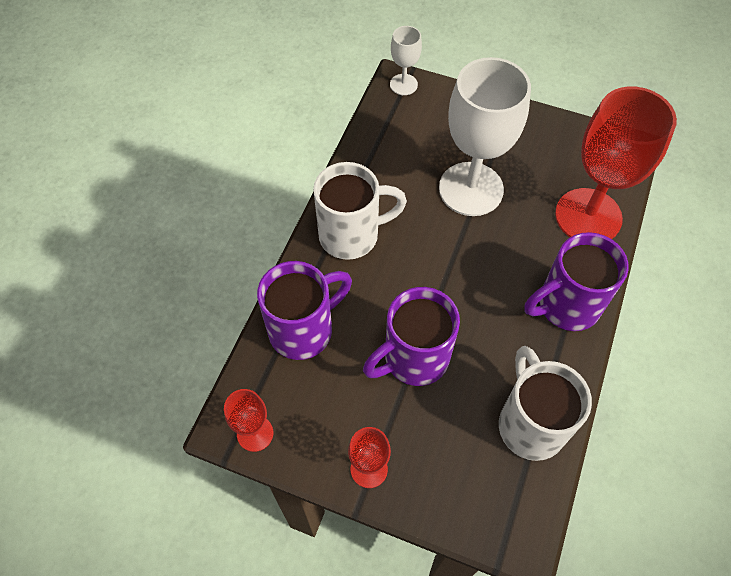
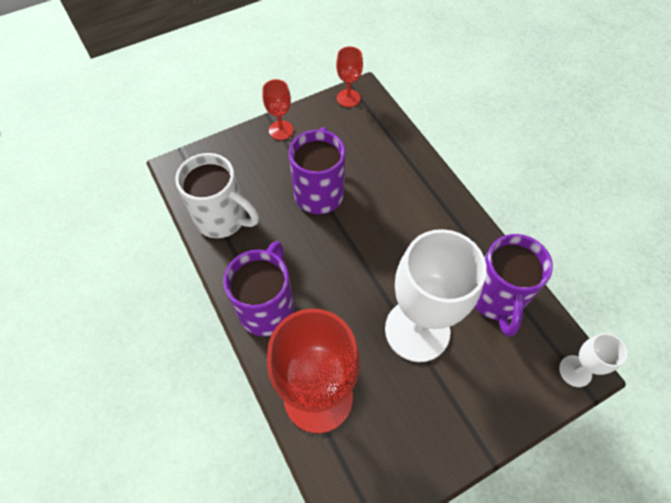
camera: 130 degrees right, 0 degrees up
purple mug [257,261,352,360] -> purple mug moved to [475,234,553,337]
white mug [313,162,407,260] -> none

